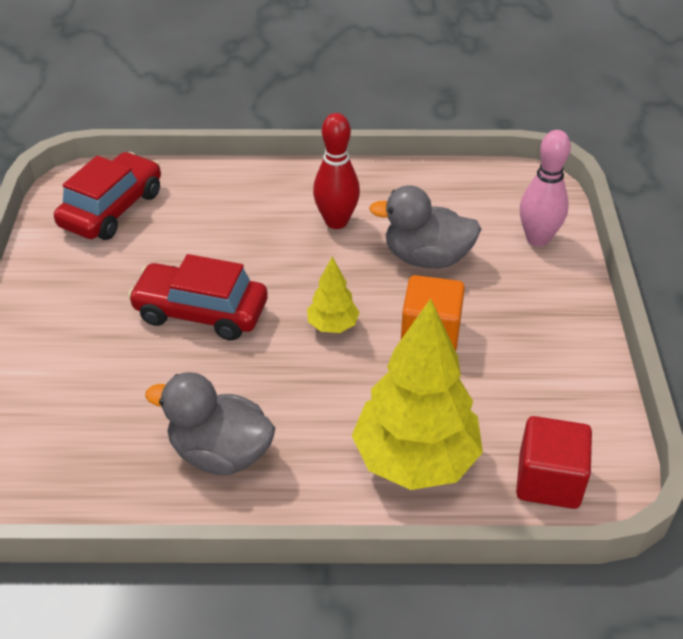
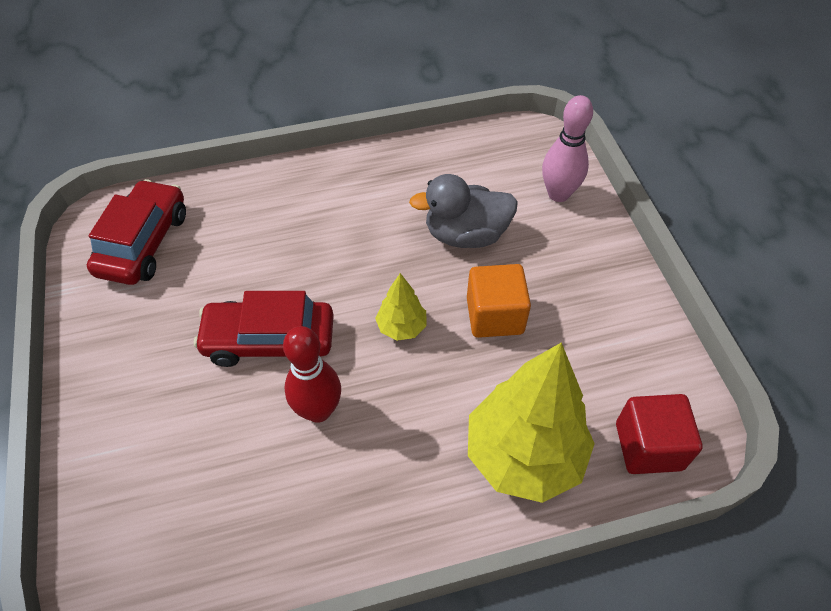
camera: 15 degrees left, 10 degrees up
grey duck [145,372,275,475] -> none
red bowling pin [313,113,360,229] -> red bowling pin moved to [283,326,341,423]

